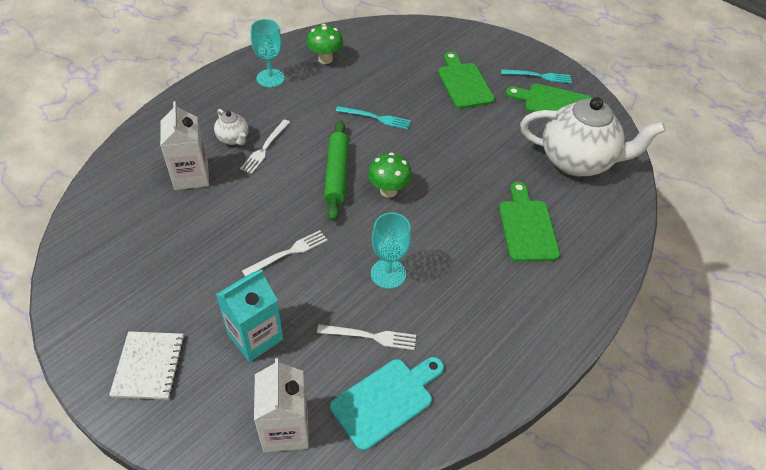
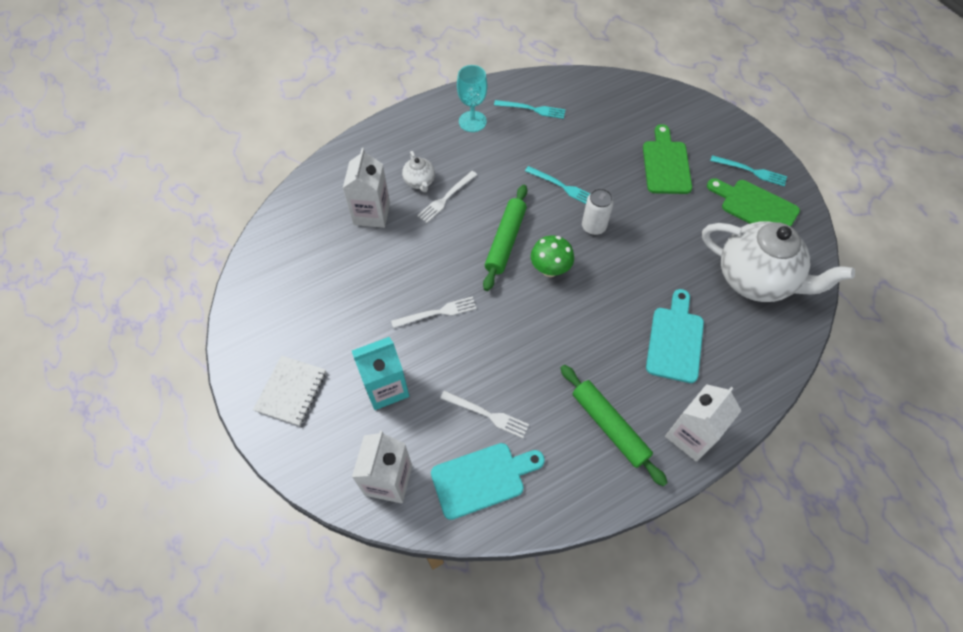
camera: 20 degrees right, 10 degrees up
green mushroom [307,24,343,64] -> turquoise fork [494,100,566,119]
turquoise goblet [371,212,411,289] -> none
green cutting board [499,182,560,262] -> turquoise cutting board [646,289,704,383]
none -> green rolling pin [560,365,668,486]
none -> white can [582,188,614,235]
none -> white carton [665,384,742,462]

